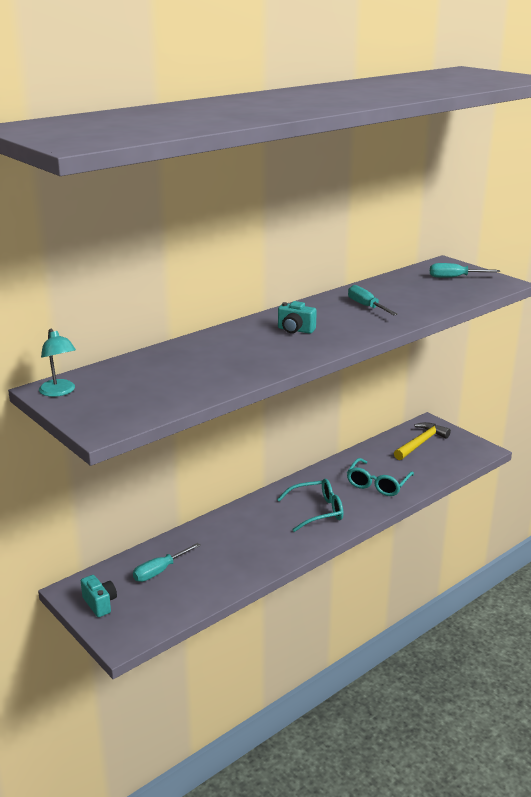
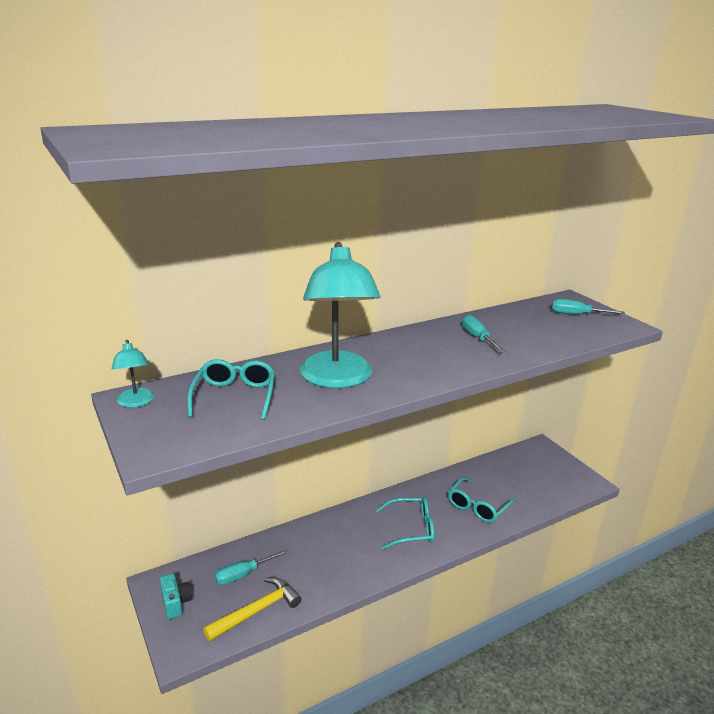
camera: 10 degrees right, 0 degrees up
turquoise camera [278,301,317,334] -> none
yellow hammer [394,422,451,460] -> yellow hammer moved to [203,577,301,641]
none -> turquoise glasses [187,359,275,420]
none -> turquoise lamp [300,242,380,388]

